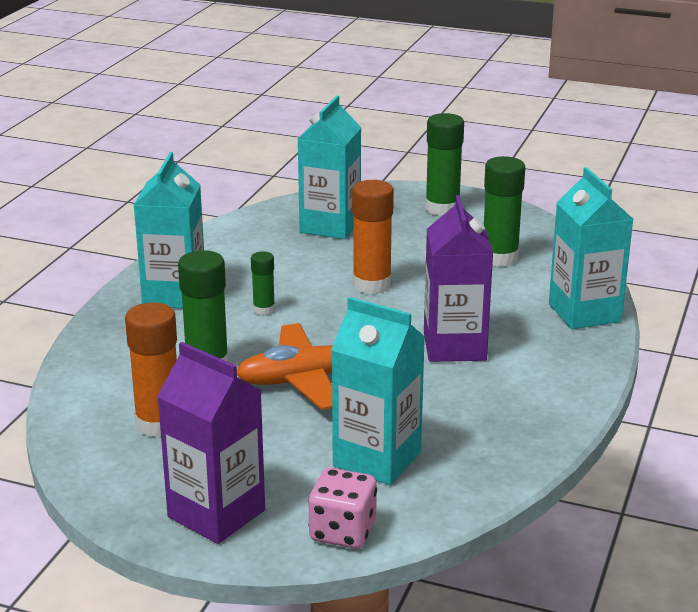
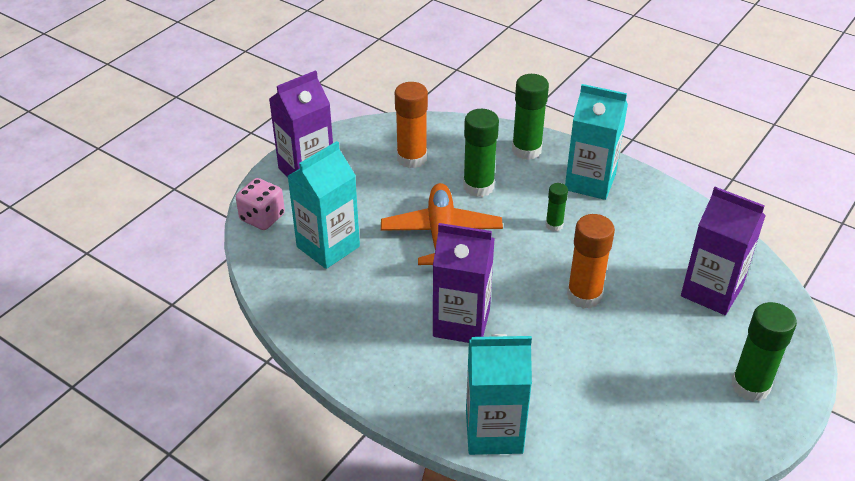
camera: 105 degrees right, 15 degrees up
turquoise carton [298,95,362,239] -> purple carton [681,187,766,315]
green glue stick [484,156,525,267] -> green glue stick moved to [512,74,549,160]

